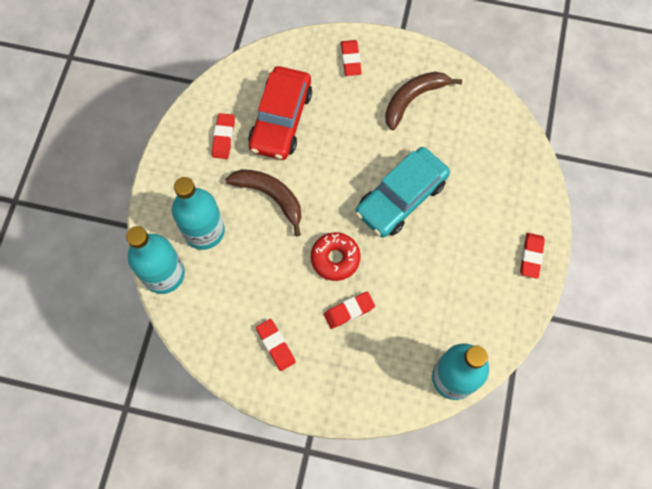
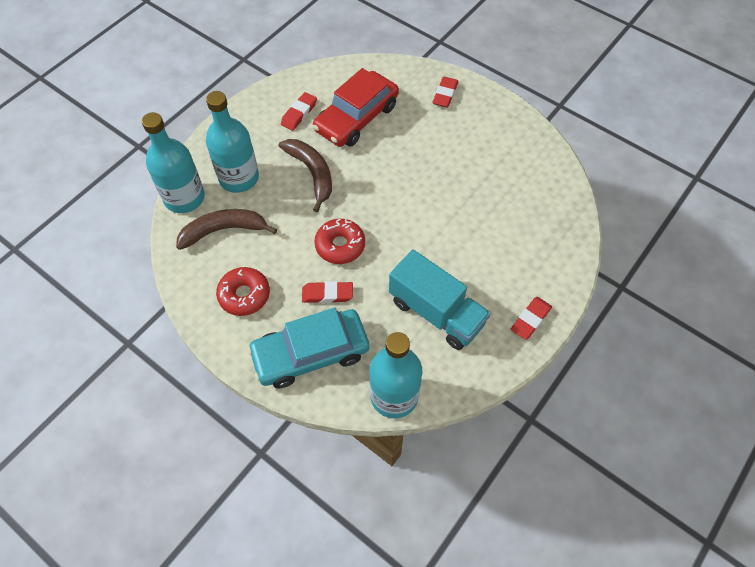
camera: 25 degrees right, 10 degrees down
red eraser [256,319,296,371] -> red donut [216,267,270,316]
turquoise car [355,147,450,238] -> turquoise car moved to [247,308,369,388]
brown banana [385,72,462,130] -> brown banana moved to [176,209,277,250]
none -> turquoise truck [389,249,491,350]

